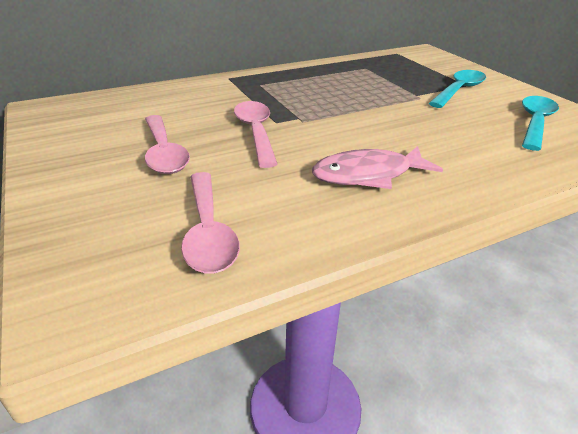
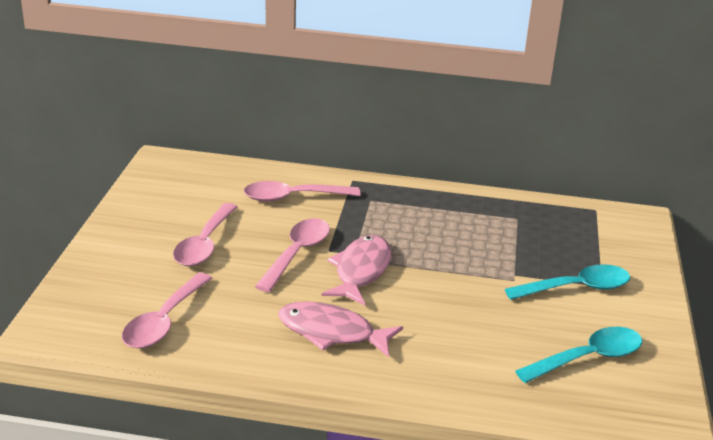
camera: 35 degrees right, 5 degrees down
none -> pink spoon [244,181,360,202]
none -> pink fish [321,235,391,306]

